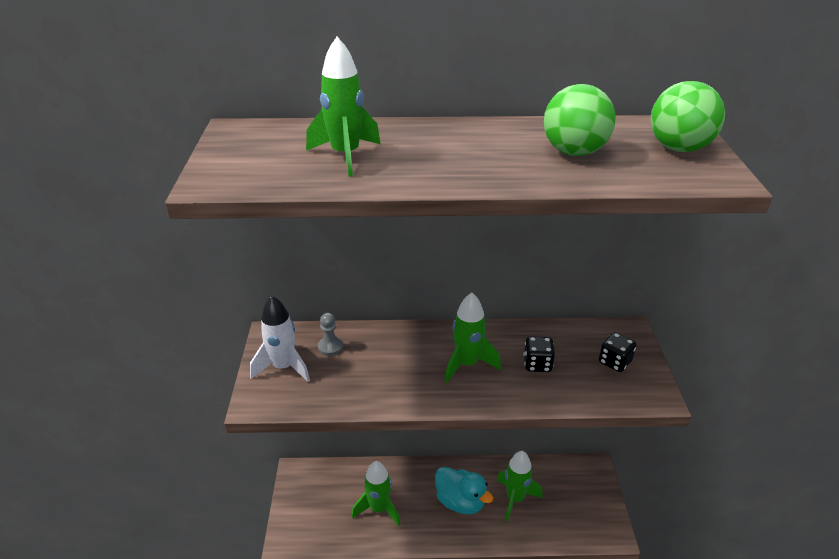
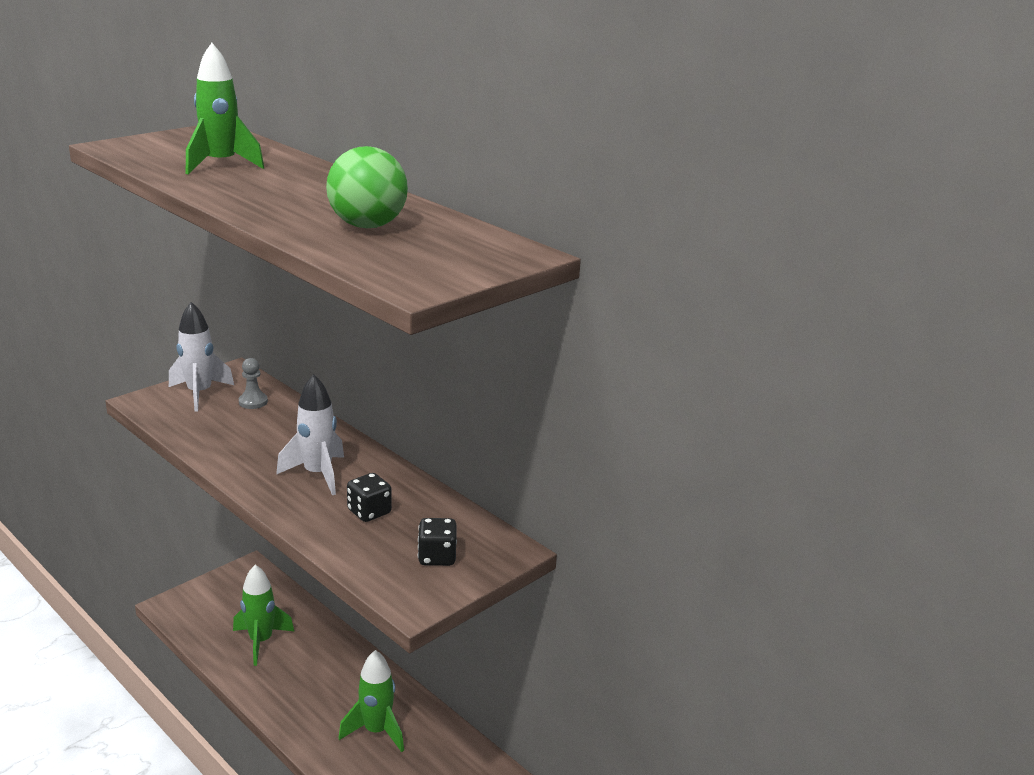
camera: 45 degrees right, 10 degrees down
turquoise duck [435,467,493,514] -> none
green rocket [445,293,501,383] -> white rocket [276,374,344,495]
green ball [651,81,725,152] -> none

